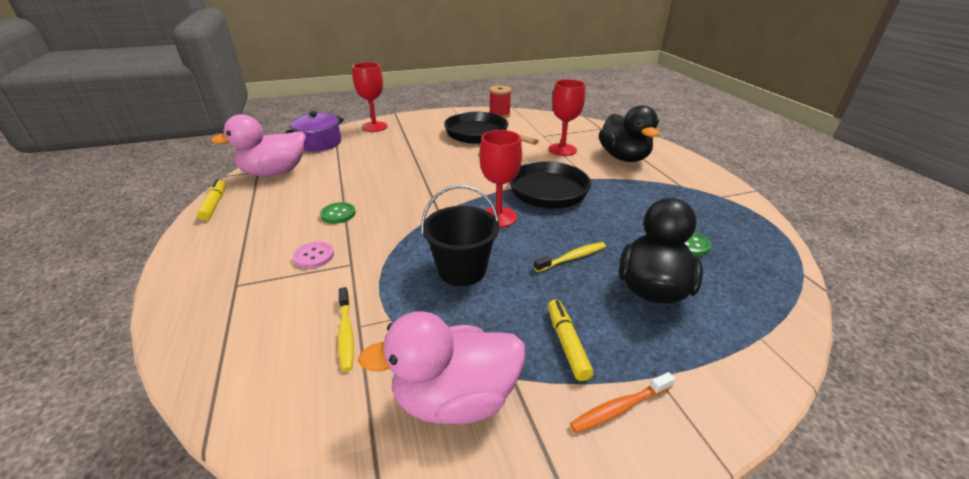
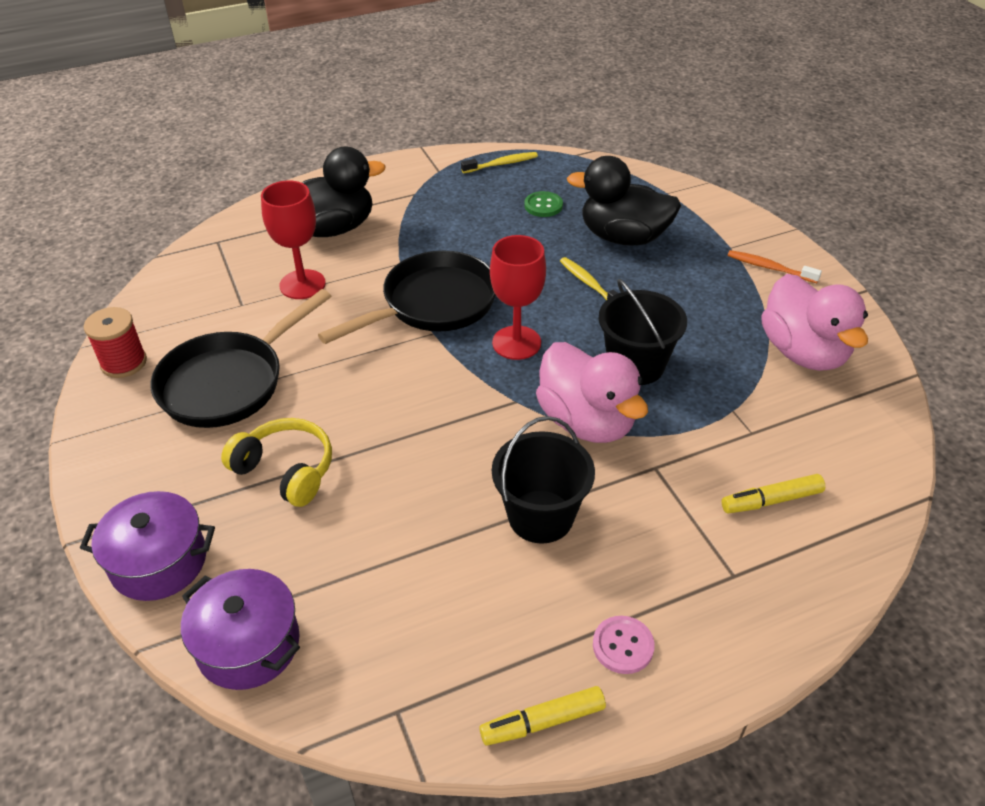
camera: 95 degrees left, 10 degrees up
pink duck [211,114,305,176] -> pink duck moved to [536,342,648,443]
pink button [293,242,334,269] -> pink button moved to [593,616,655,674]
green button [320,202,356,224] -> black bucket [492,416,595,544]
yellow toothbrush [338,287,354,372] -> yellow toothbrush moved to [461,152,538,173]
red goblet [352,62,388,132] -> purple pot [80,491,215,601]
yellow marker [548,300,593,381] -> yellow marker moved to [722,474,825,514]
orange toothbrush [570,372,675,433] -> orange toothbrush turned 150 degrees clockwise [728,250,822,283]
none -> yellow headphones [221,418,332,507]

